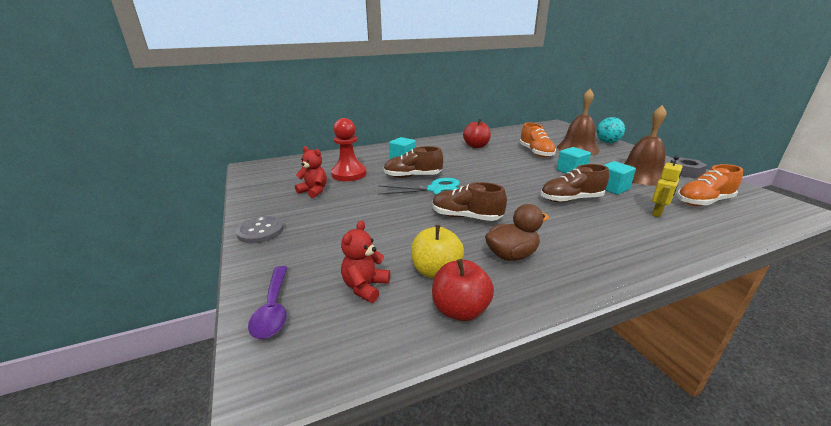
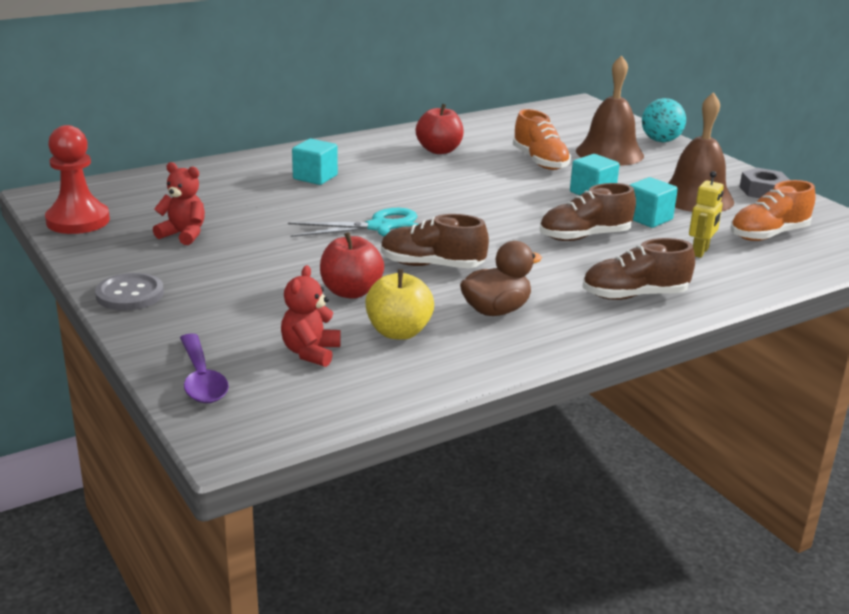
camera: 10 degrees left, 0 degrees up
red pawn [331,118,367,181] -> red pawn moved to [45,125,110,234]
brown shoe [384,146,443,178] -> brown shoe moved to [582,238,695,300]
red apple [432,259,494,321] -> red apple moved to [320,232,384,299]

